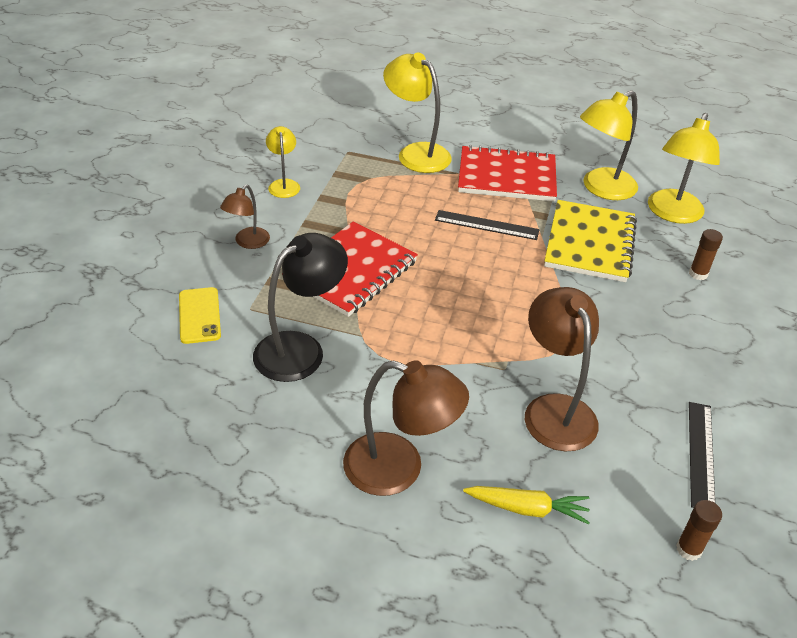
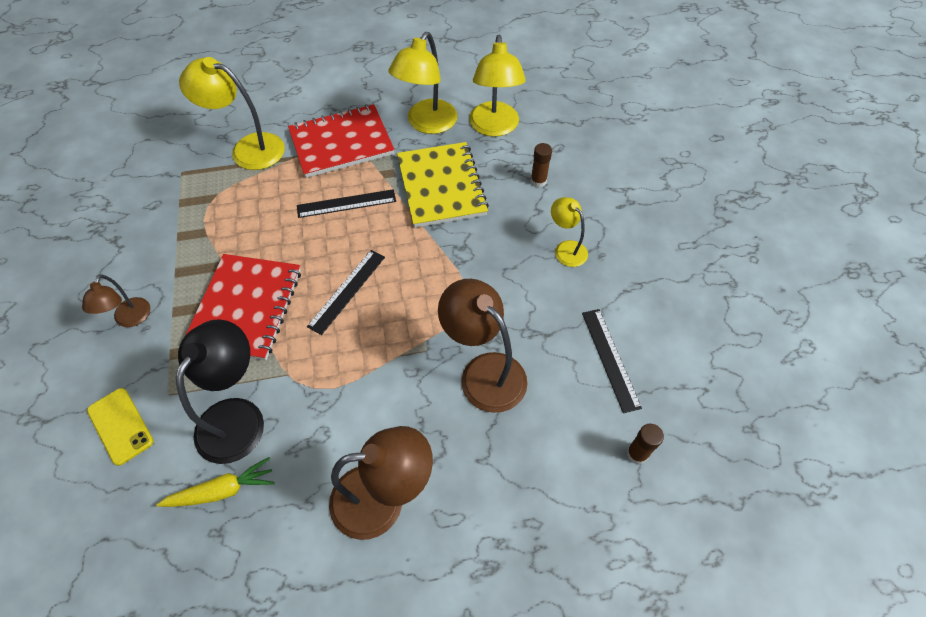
camera: 25 degrees left, 15 degrees up
yellow lamp [266,126,300,198] -> yellow lamp moved to [551,197,588,267]
yellow carrot [463,486,590,524] -> yellow carrot moved to [156,457,275,507]
none -> black ruler [307,250,385,335]

